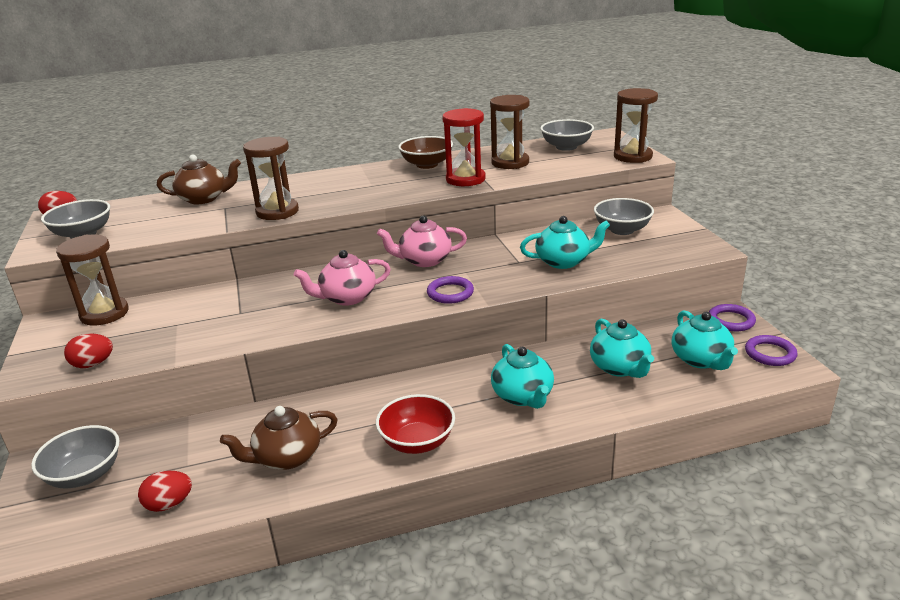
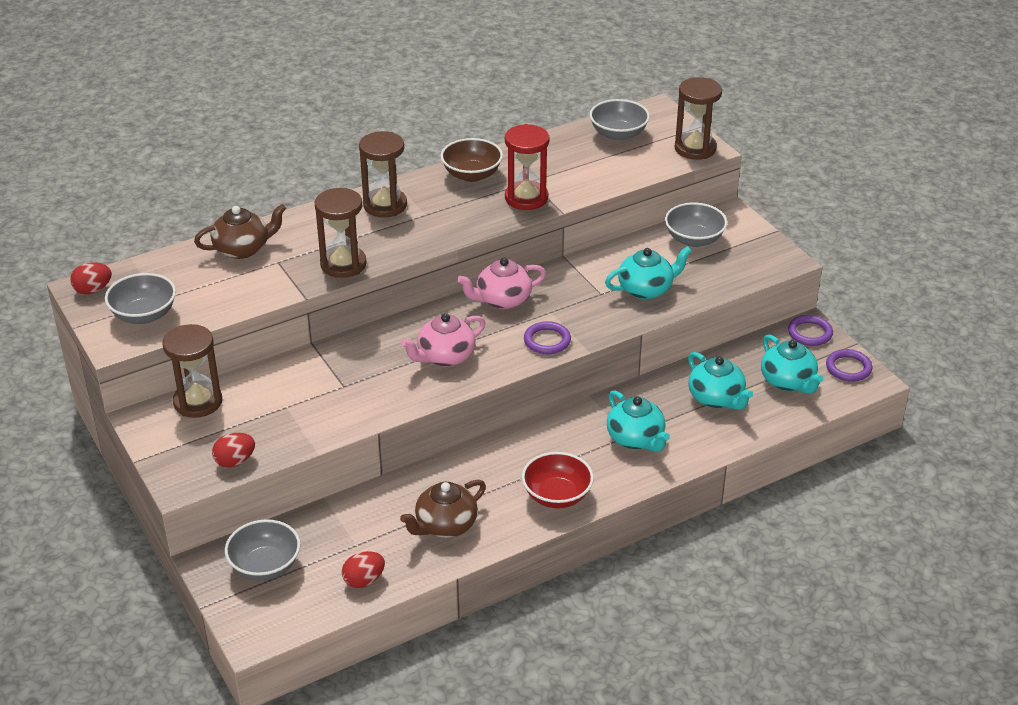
camera: 15 degrees left, 10 degrees up
brown hourglass [490,95,529,169] -> brown hourglass moved to [359,131,407,217]

